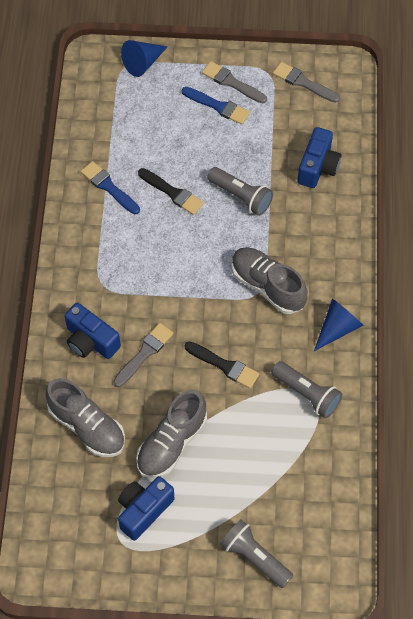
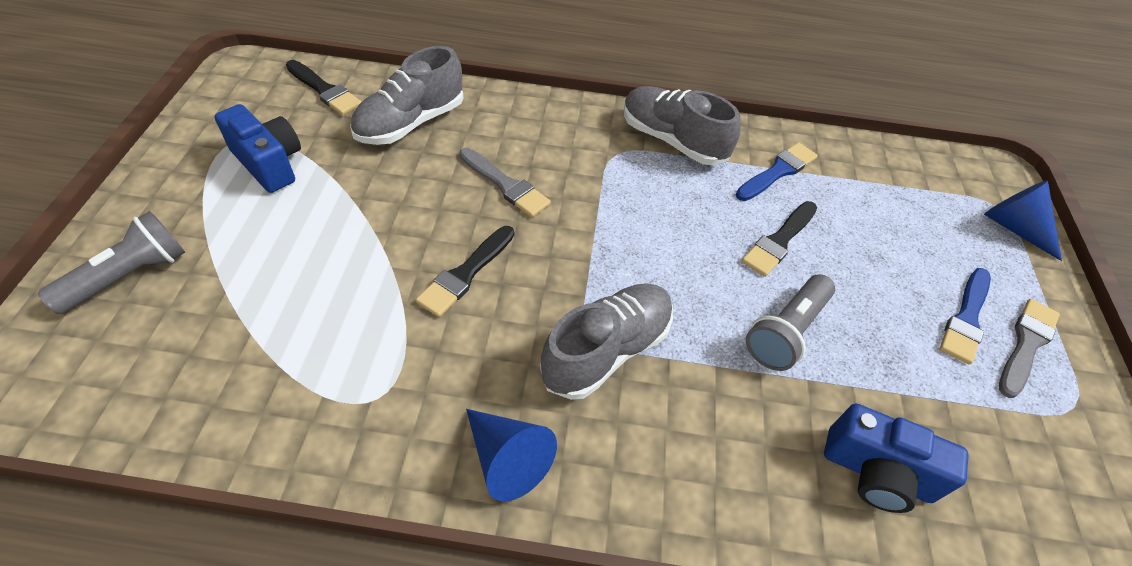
camera: 90 degrees right, 10 degrees down
blue camera [64,302,121,359] -> none
grey shoe [136,390,207,478] -> grey shoe moved to [624,86,741,165]
grey flashlight [272,361,342,418] -> none
grey brush [273,62,340,103] -> none
none -> black brush [286,60,361,115]

